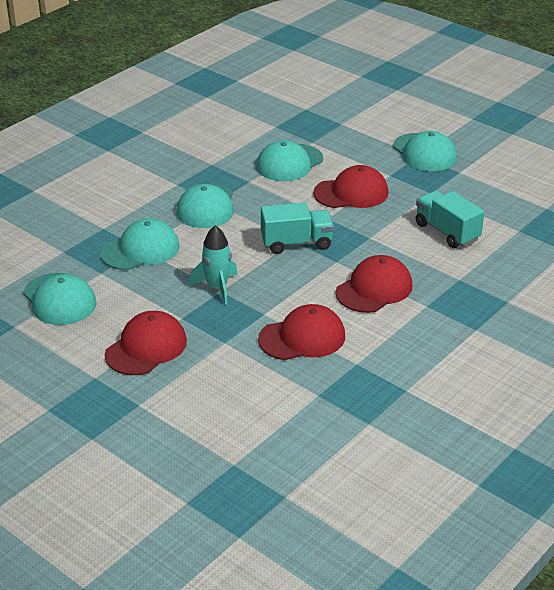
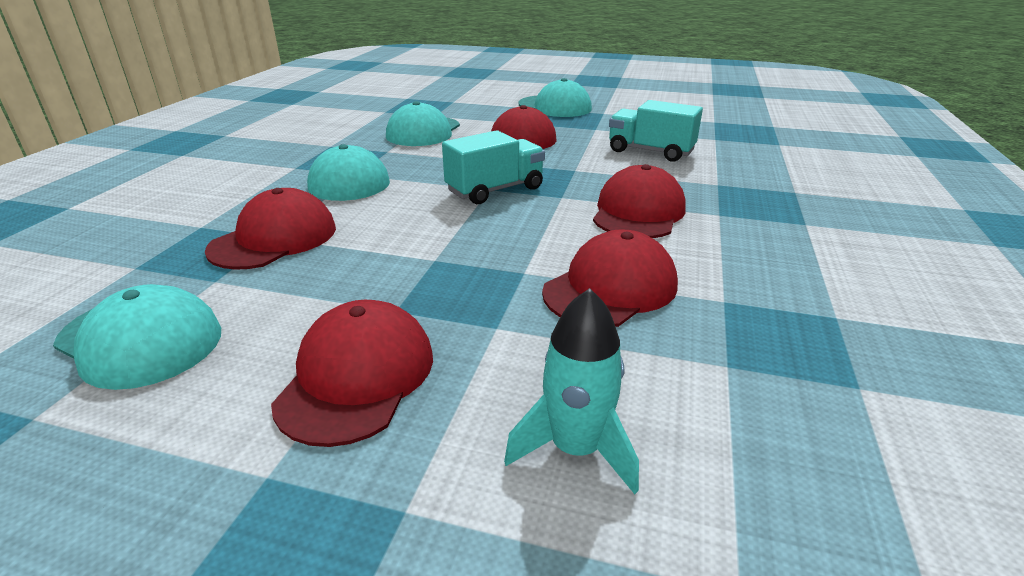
camera: 25 degrees left, 5 degrees down
turquoise cap [100,218,179,270] -> red cap [205,188,336,270]
turquoise rocket [189,225,238,305] -> turquoise rocket moved to [504,288,639,494]

